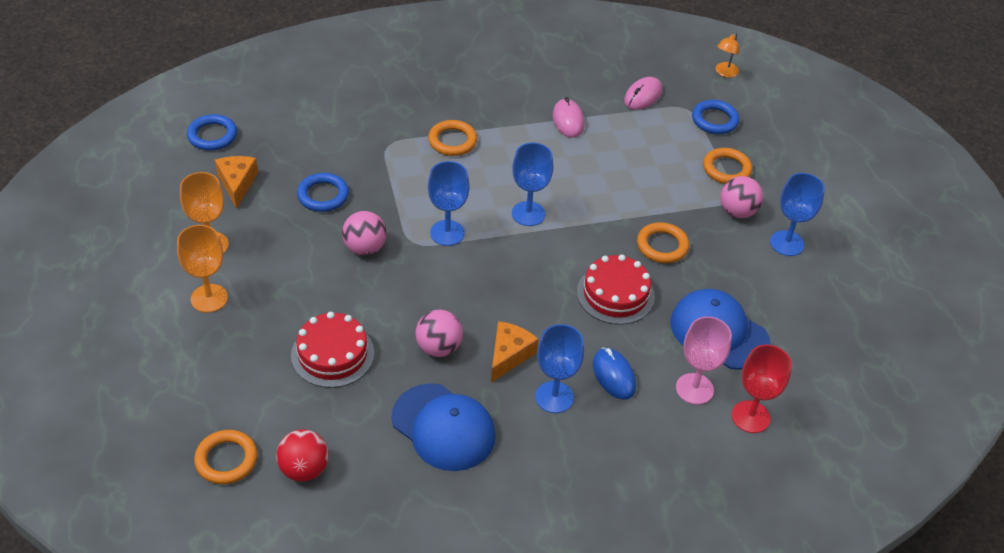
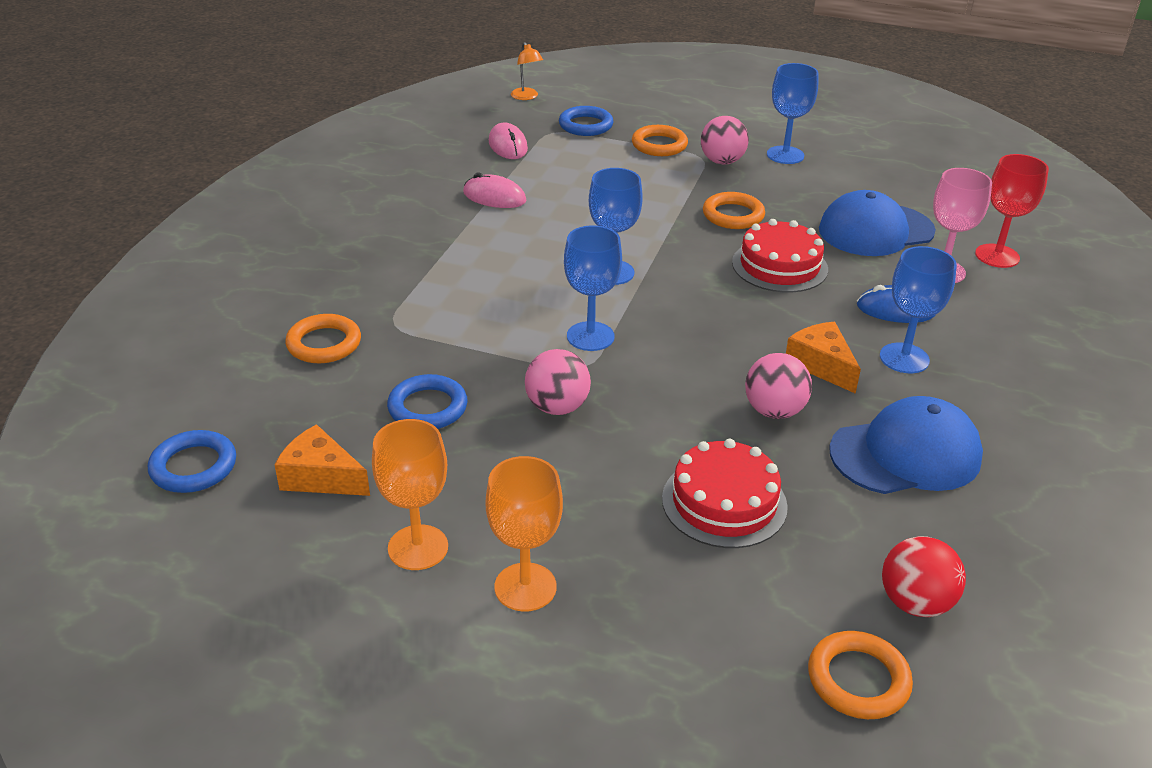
camera: 55 degrees left, 10 degrees down
orange ring [428,120,477,156] -> orange ring moved to [285,314,361,363]

